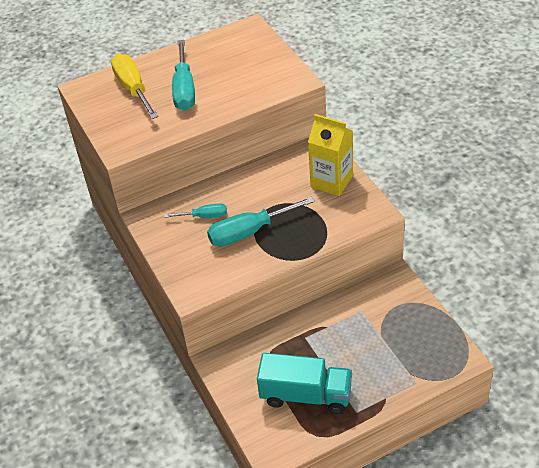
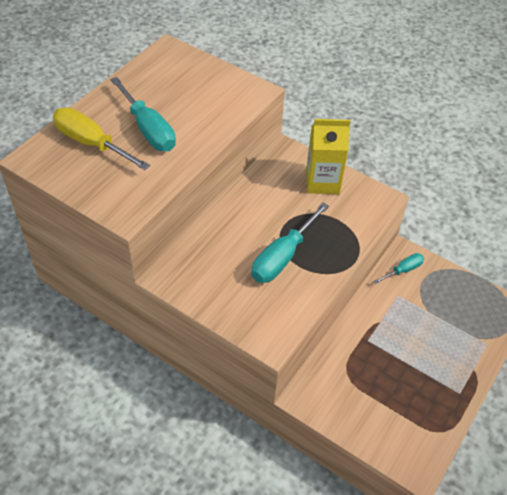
camera: 35 degrees left, 5 degrees up
turquoise screwdriver [164,203,227,218] -> turquoise screwdriver moved to [373,253,424,284]
turquoise truck [257,353,352,414] -> none

